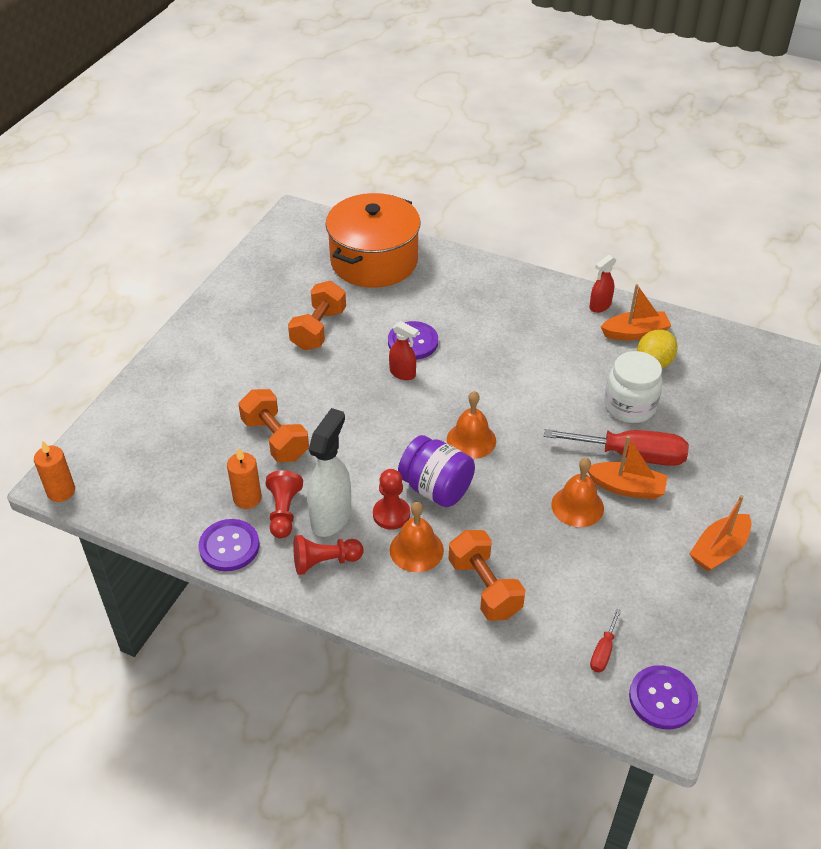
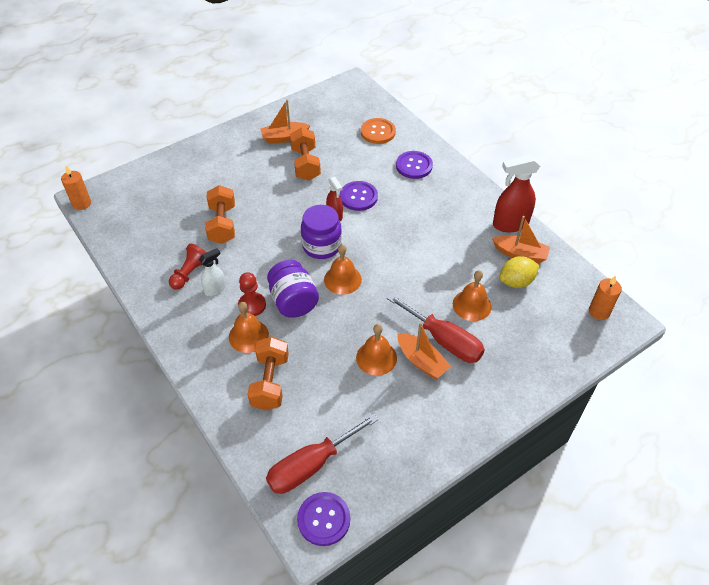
camera: 30 degrees right, 5 degrees up
purple button [198,519,259,571] -> purple button moved to [396,151,433,179]
orange candle [227,448,262,509] -> orange candle moved to [589,276,622,320]
orange dumbbell [288,281,346,350] -> orange dumbbell turned 60 degrees counterclockwise [290,127,321,181]
red pawn [293,535,363,575] -> none
white spray bottle [307,408,351,537] -> white spray bottle [199,248,226,296], size x0.57
orange pot [326,193,421,288] -> orange button [361,118,396,144]
red spray bottle [589,255,616,313] -> red spray bottle [493,155,540,232], size x1.75
red screwdriver [590,609,621,672] -> red screwdriver [266,413,379,494], size x2.16
white jar [604,351,662,423] -> orange bell [453,270,492,321]
orange boat [689,495,751,572] -> orange boat moved to [260,99,310,144]
none -> purple jar [301,205,342,259]

